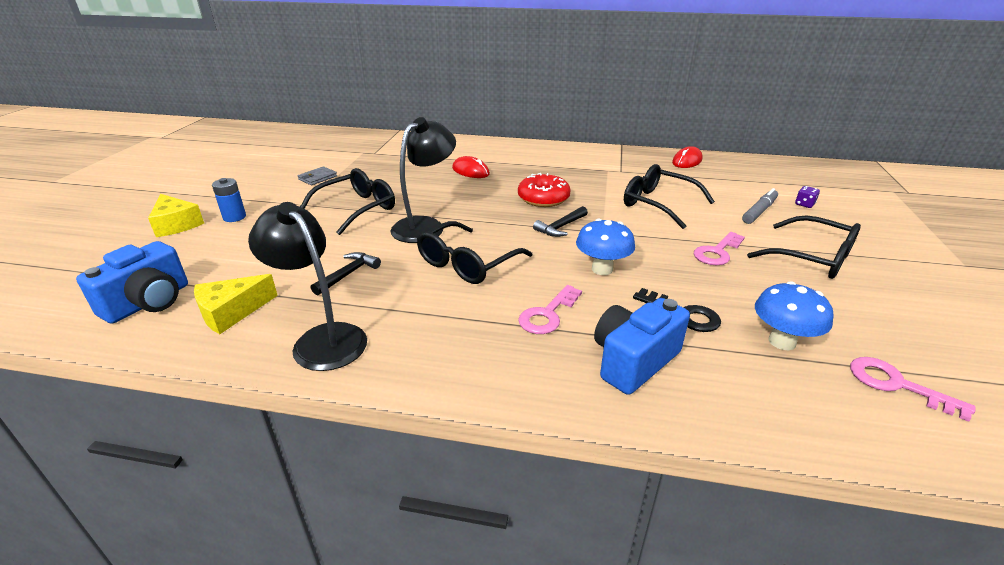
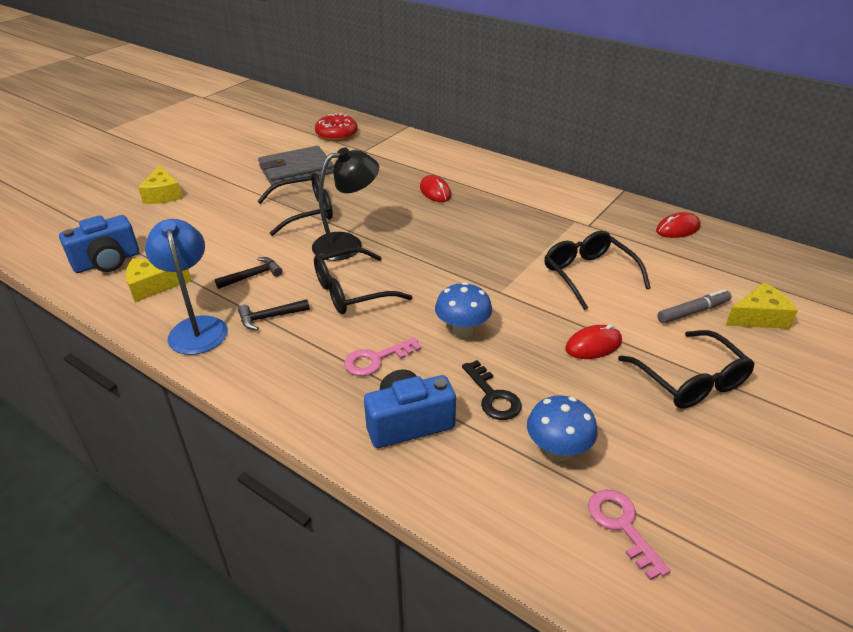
camera: 25 degrees right, 5 degrees up
blue battery [212,178,246,222] -> none
black lamp [248,202,367,371] -> blue lamp [145,219,228,355]
grey wallet [298,166,337,185] -> grey wallet [258,146,334,186], size x2.19
red donut [518,173,571,207] -> red donut moved to [315,113,357,141]
black hammer [533,206,588,237] -> black hammer moved to [238,299,310,330]
pink key [694,232,745,265] -> red mouse [565,324,622,359]
purple dice [795,186,820,208] -> yellow cheese [726,282,798,329]

